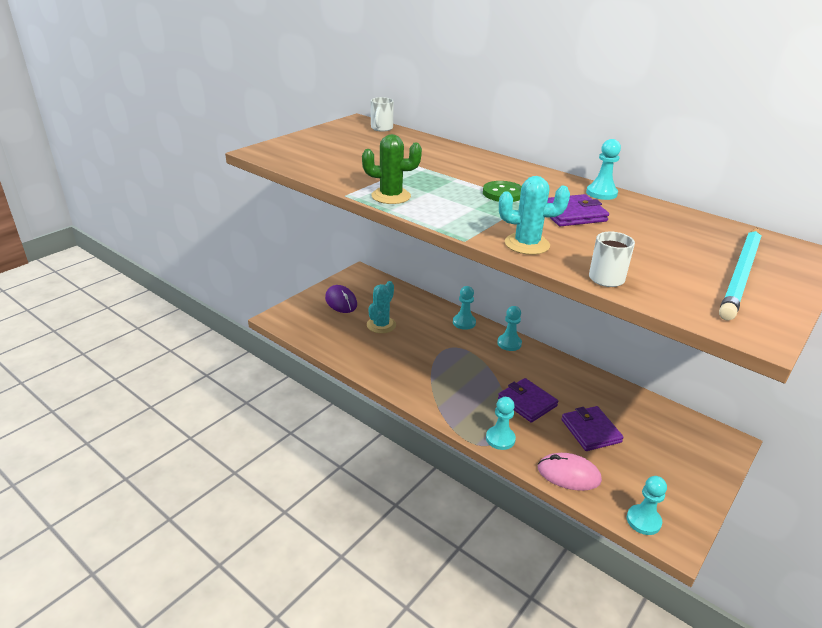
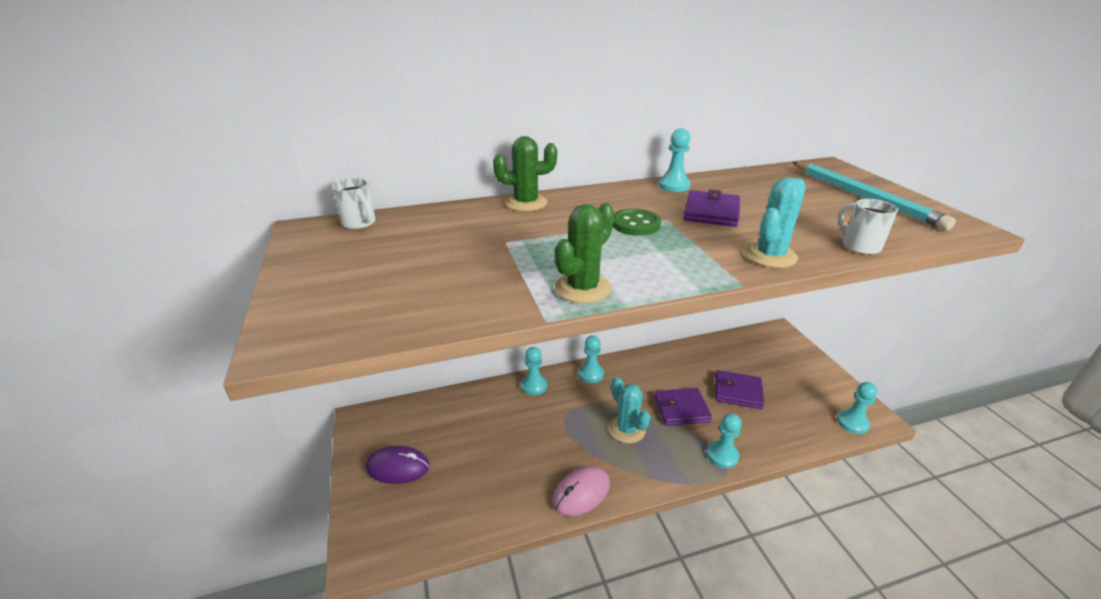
camera: 55 degrees left, 0 degrees up
turquoise cactus [367,281,396,333] -> turquoise cactus moved to [609,377,651,443]
pink mouse [538,453,602,491] -> pink mouse moved to [553,466,610,516]
none -> green cactus [493,136,557,211]

